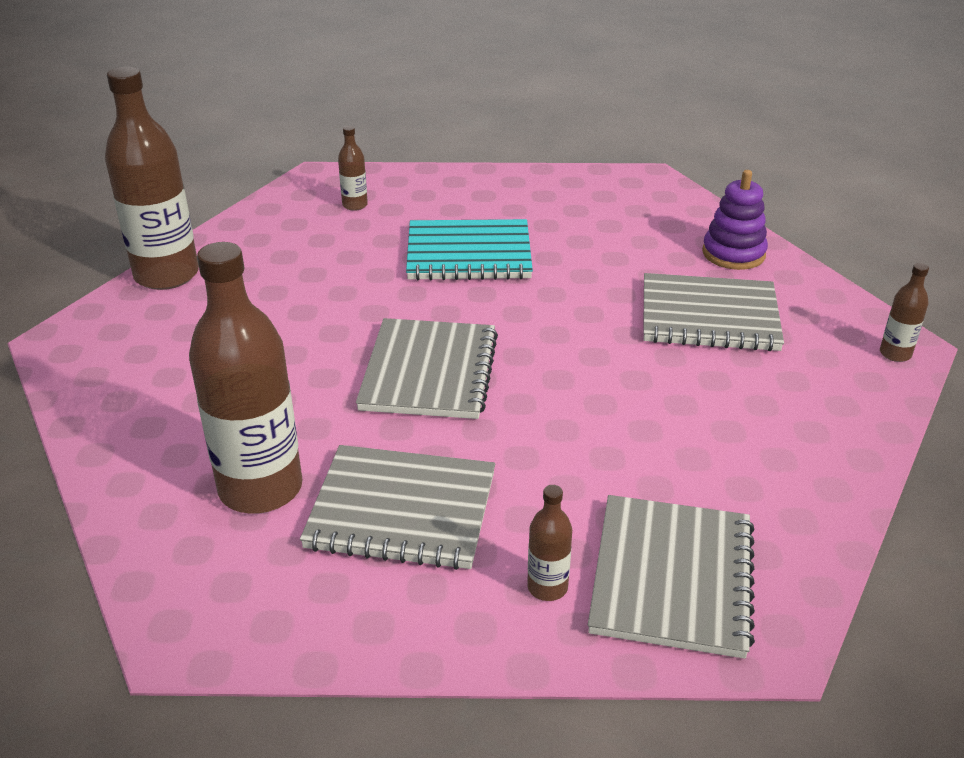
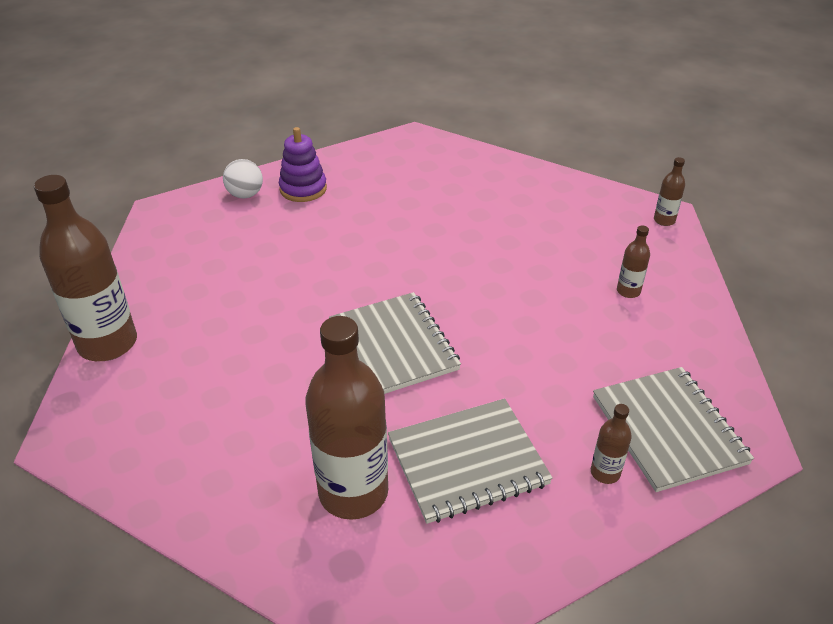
camera: 30 degrees left, 5 degrees up
brown bottle [338,126,368,211] -> brown bottle moved to [617,225,650,298]
turquoise notebook [406,219,533,280] -> none
grey notebook [643,273,784,351] -> none
purple stacking toy [702,170,768,270] -> purple stacking toy moved to [279,127,327,202]
none -> white ball [223,159,263,198]

